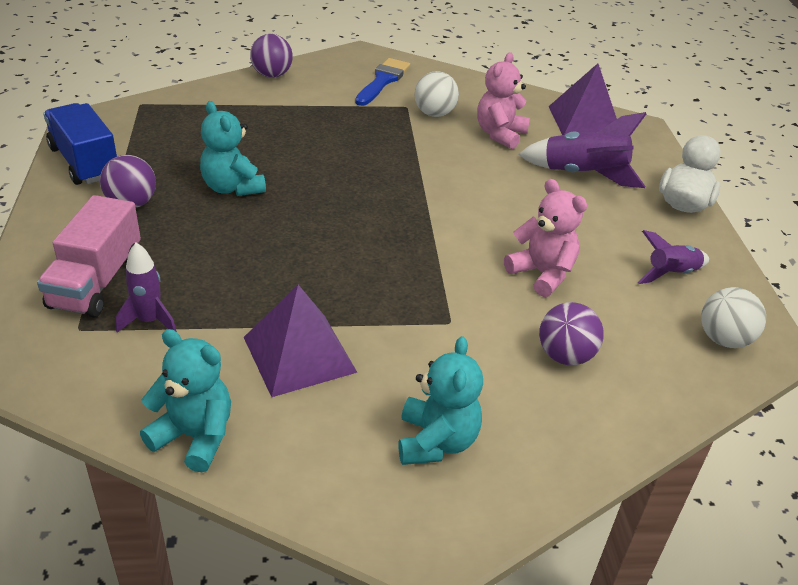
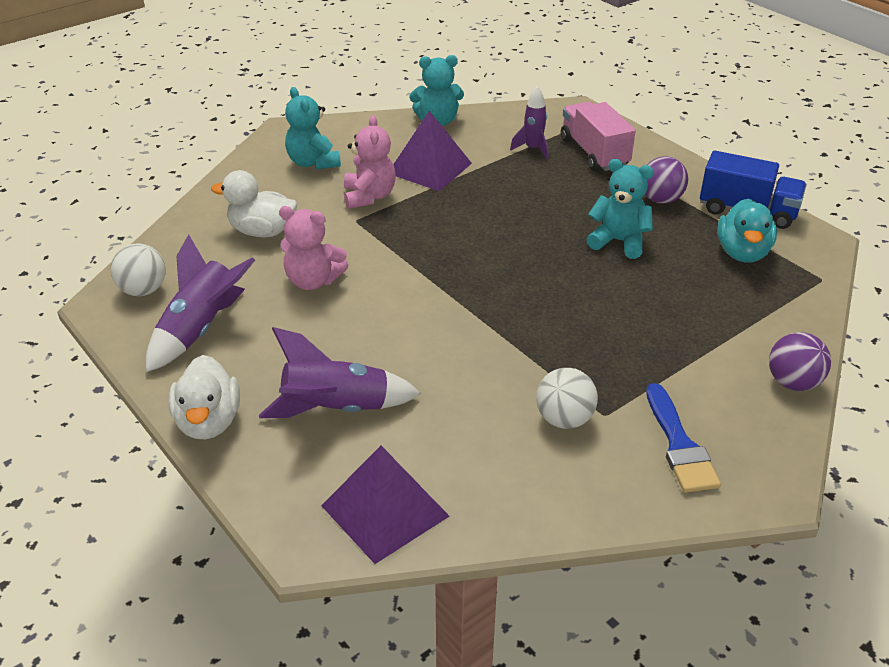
camera: 150 degrees right, 0 degrees up
pink teddy bear [477,52,530,149] -> pink teddy bear moved to [344,115,396,209]
purple ball [539,302,603,365] -> white duck [211,170,297,238]
purple rocket [637,230,709,284] -> purple rocket [146,235,255,372], size x1.60
none -> turquoise duck [717,198,777,263]

